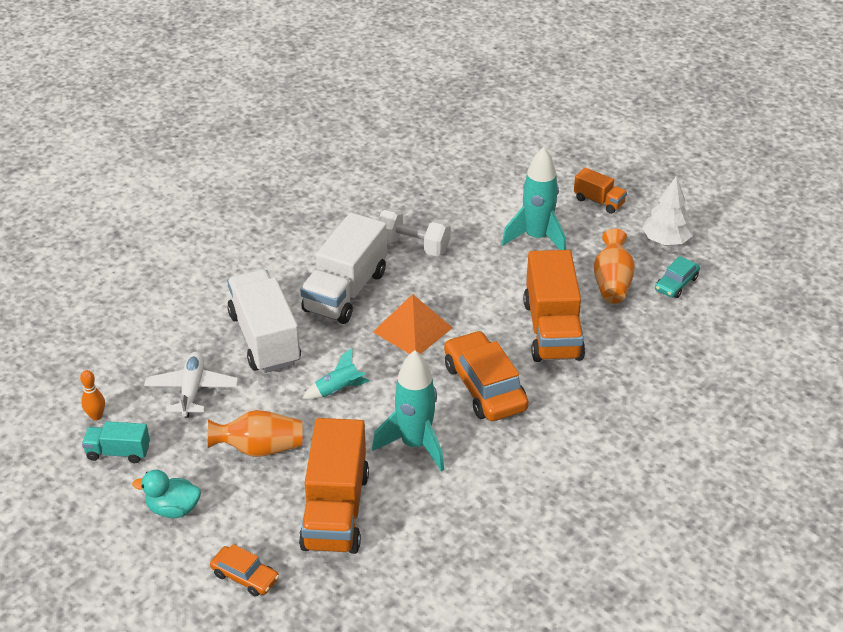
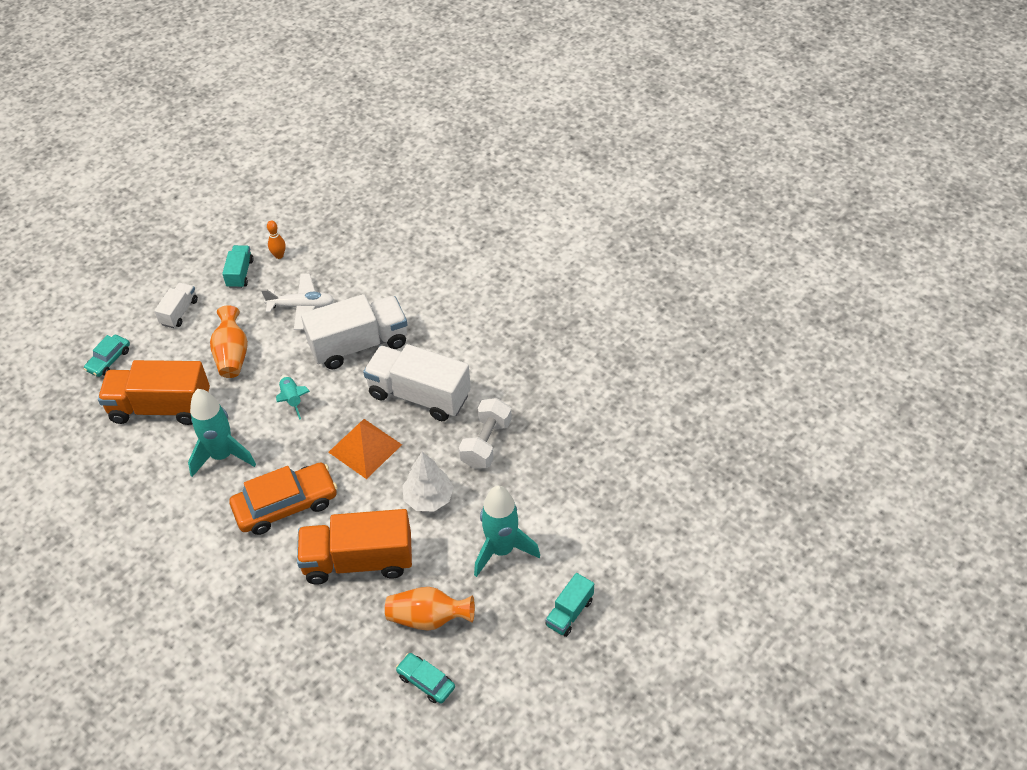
camera: 90 degrees right, 10 degrees up
turquoise duck [132,470,201,518] -> white truck [154,283,198,328]
orange car [210,544,279,597] -> turquoise car [84,335,130,377]
orange truck [574,167,627,214] -> turquoise truck [545,573,594,637]
white tree [642,176,693,245] -> white tree moved to [402,452,454,512]

